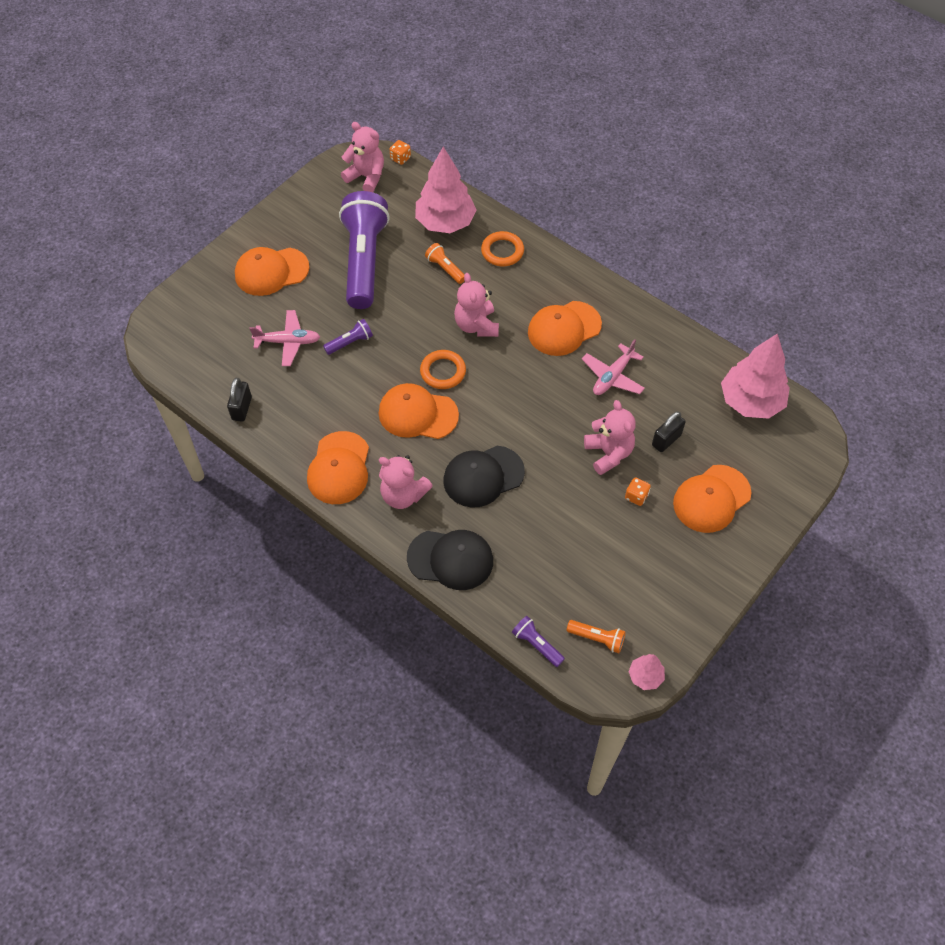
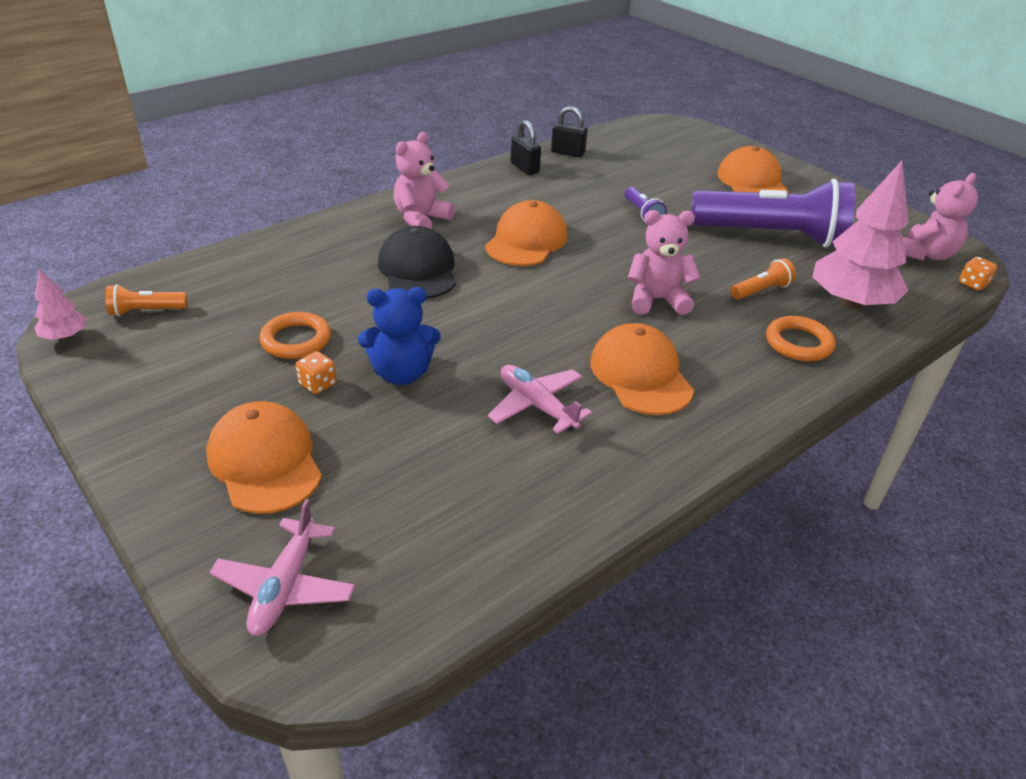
camera: 100 degrees right, 20 degrees down
pink plane [249,310,320,366] -> pink plane moved to [209,499,355,636]
orange cap [307,431,369,504] -> none
black cap [407,530,493,590] -> none
orange ring [420,350,466,389] -> orange ring moved to [259,312,331,359]
purple flashlight [512,616,565,667] -> none
orange flashlight [567,620,626,653] -> orange flashlight turned 45 degrees clockwise [105,284,187,317]
pink teddy bear [584,400,636,475] -> blue teddy bear [358,287,441,385]
black padlock [652,411,686,452] -> black padlock moved to [511,120,541,175]
pink tree [721,333,790,419] -> none

